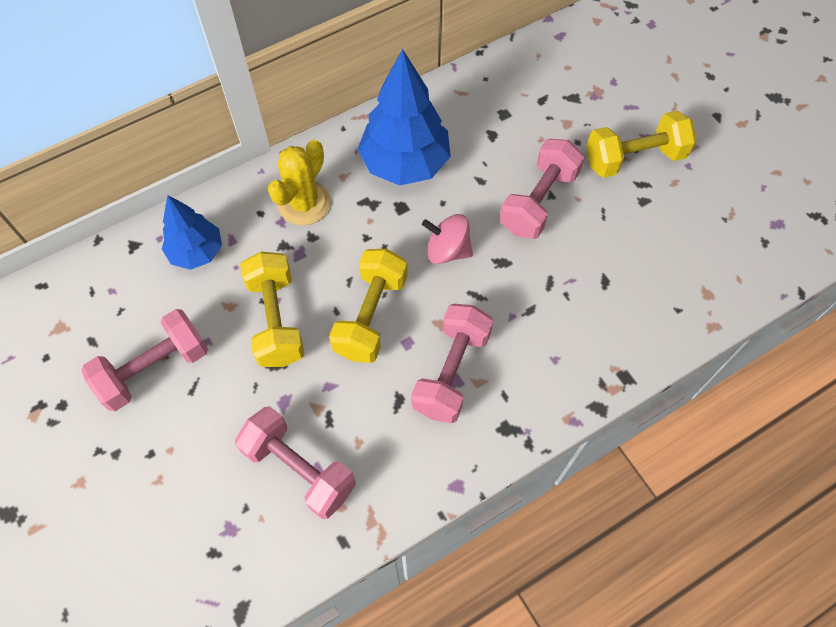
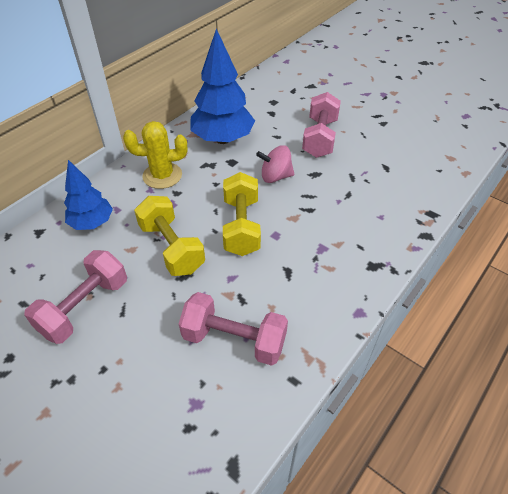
camera: 20 degrees left, 15 degrees down
yellow cactus [268,140,331,225] -> yellow cactus turned 75 degrees clockwise [123,121,187,189]
pink dumbbell [411,304,494,423] -> none
yellow dumbbell [586,110,696,178] -> none

